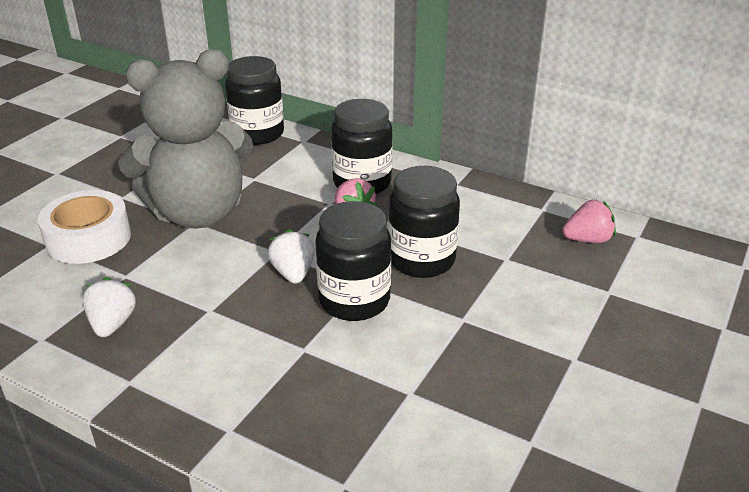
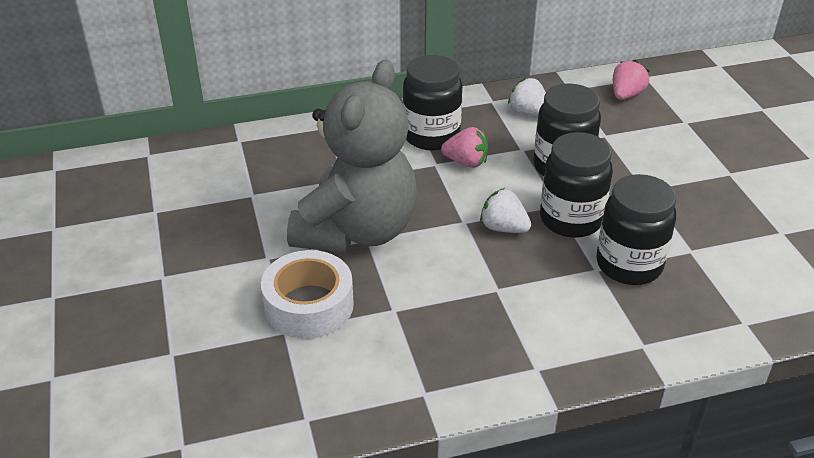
camera: 45 degrees left, 5 degrees up
white strawberry [83,277,136,337] -> white strawberry moved to [508,77,546,116]
black jar [225,56,284,145] -> black jar moved to [596,174,676,285]

